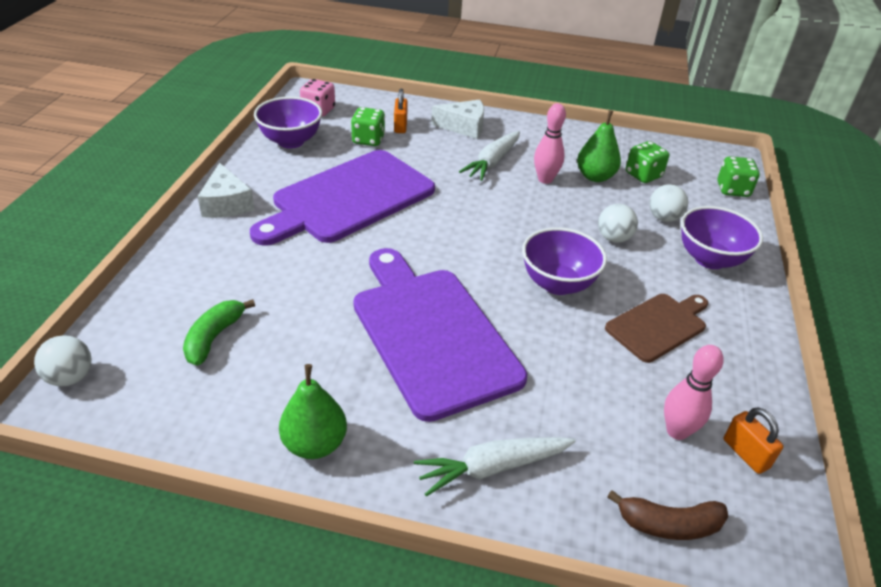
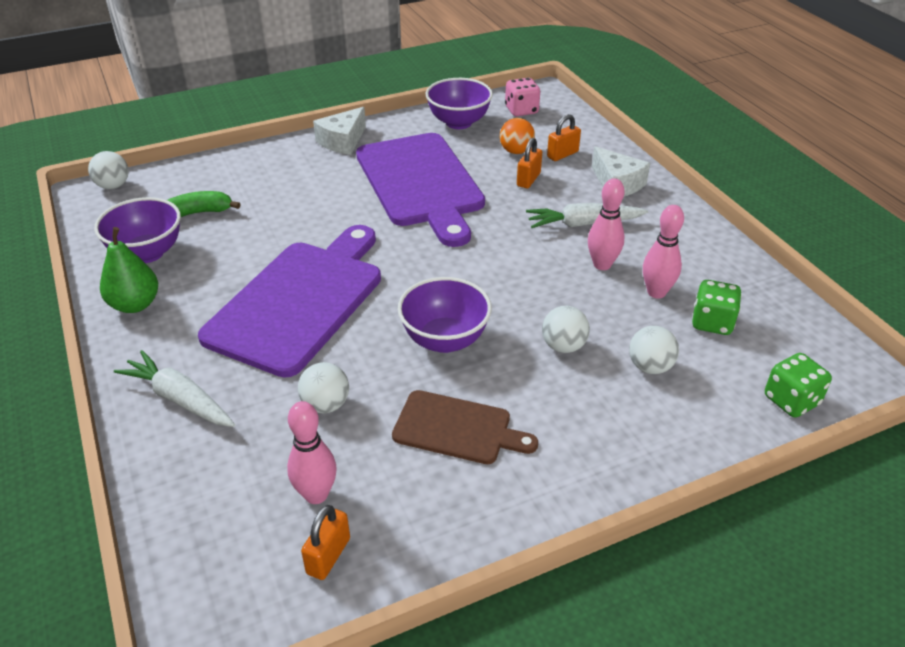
camera: 55 degrees right, 0 degrees up
purple cutting board [250,150,435,246] -> purple cutting board turned 120 degrees counterclockwise [356,133,485,247]
green dice [351,107,385,146] -> orange ball [500,118,535,154]
green pear [577,110,621,182] -> pink bowling pin [643,205,684,298]
brown banana [607,490,728,540] -> none
purple bowl [681,206,763,269] -> purple bowl moved to [94,197,181,263]
none -> white ball [298,362,349,413]
none -> orange padlock [517,138,542,188]

